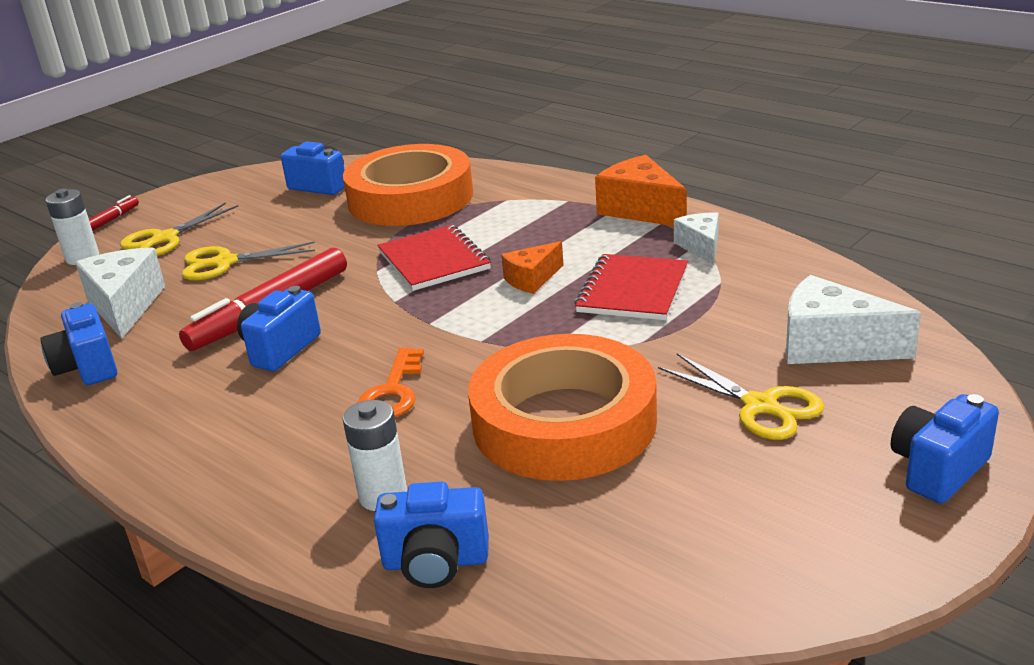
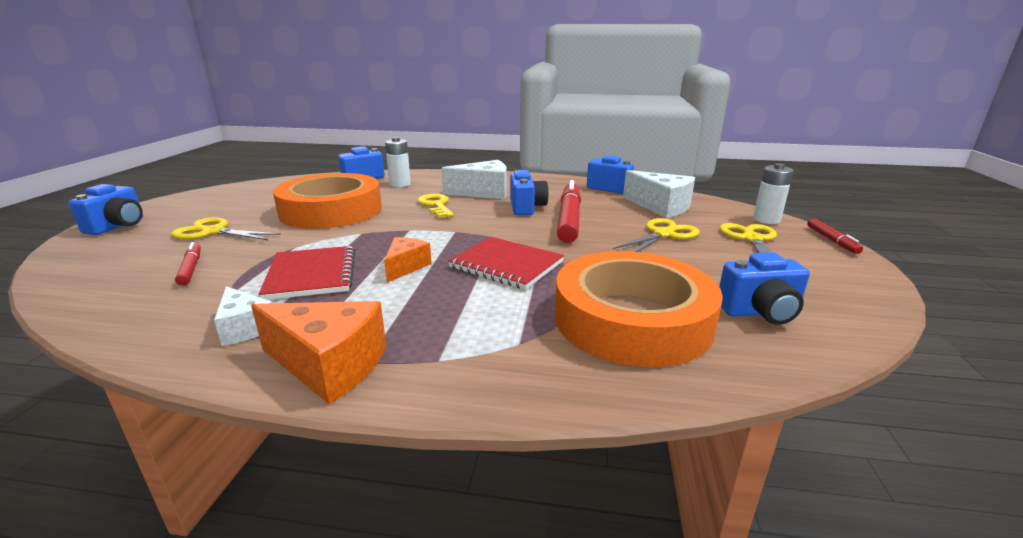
camera: 145 degrees right, 5 degrees down
orange key [358,348,424,417] -> yellow key [418,194,454,218]
white cheese [786,275,921,364] -> white cheese moved to [442,160,506,199]
none -> red marker [175,242,201,286]

